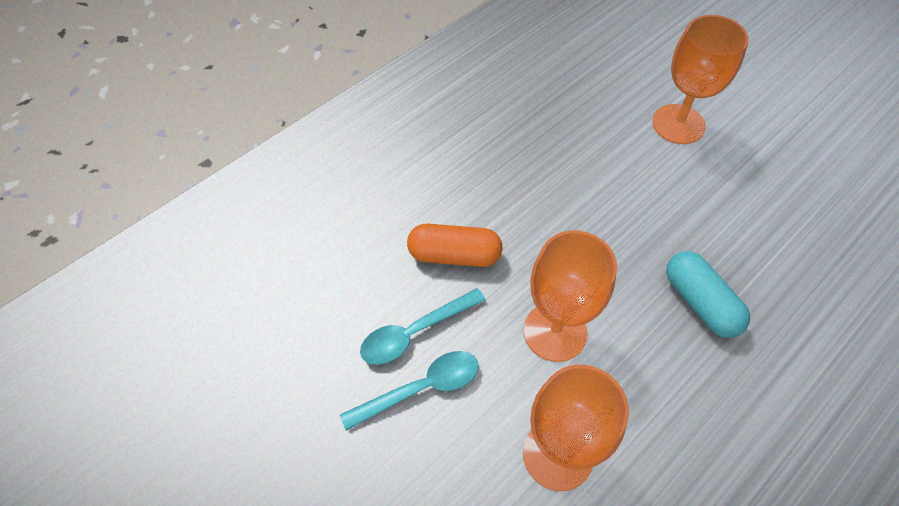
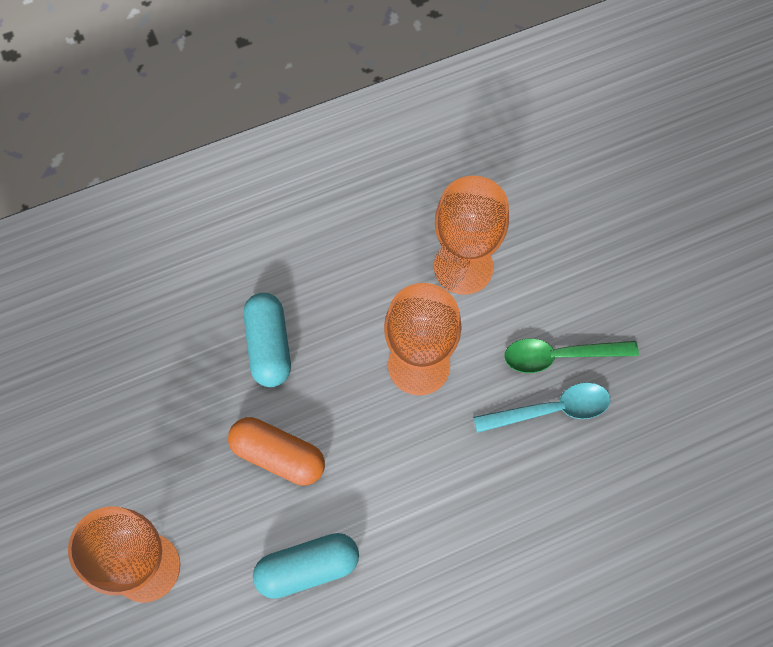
camera: 160 degrees left, 10 degrees up
turquoise spoon [340,351,479,431] -> green spoon [504,339,639,373]
orange capsule [407,224,503,267] -> orange capsule moved to [228,417,325,486]
none -> turquoise capsule [253,533,359,599]

